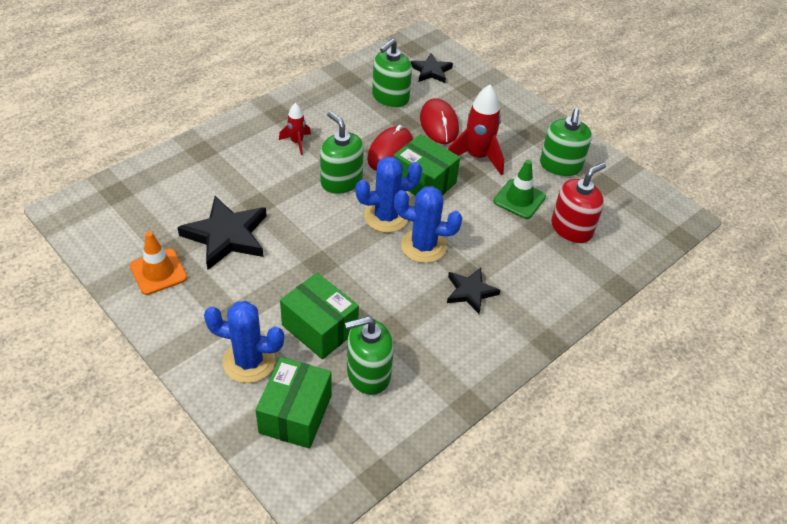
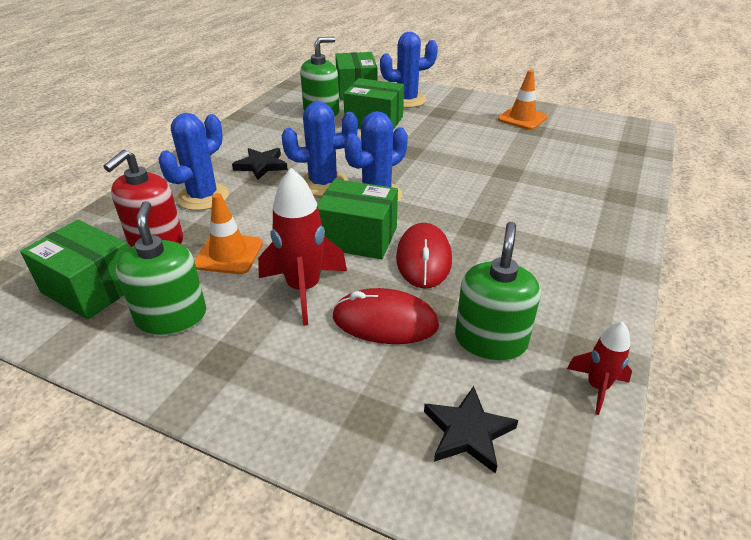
camera: 160 degrees right, 10 degrees down
black star [177,196,267,270] -> none
red rocket [279,103,311,155] -> red rocket moved to [567,322,632,415]
green soap dispenser [320,111,364,194] -> none
red mouse [420,98,459,144] -> red mouse turned 45 degrees counterclockwise [332,288,439,344]
green traffic cone [494,160,546,219] -> orange traffic cone [194,193,263,274]
none -> green box [20,220,129,320]
none -> blue cactus [158,113,229,211]

